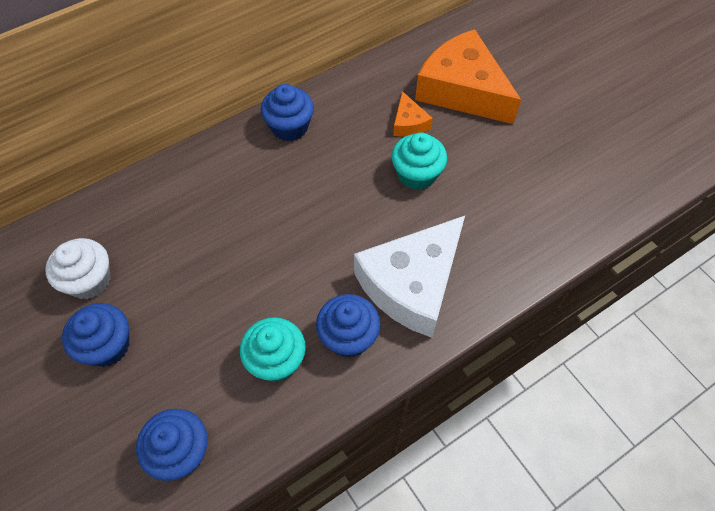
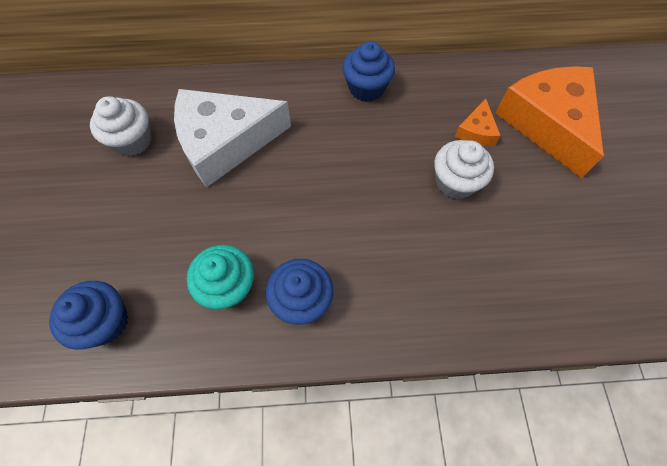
camera: 30 degrees right, 5 degrees up
blue cupcake [62,303,130,367] -> none
white cheese [354,216,465,338] -> white cheese moved to [174,89,291,188]
turquoise cupcake [392,133,447,190] -> white cupcake [434,140,494,199]

